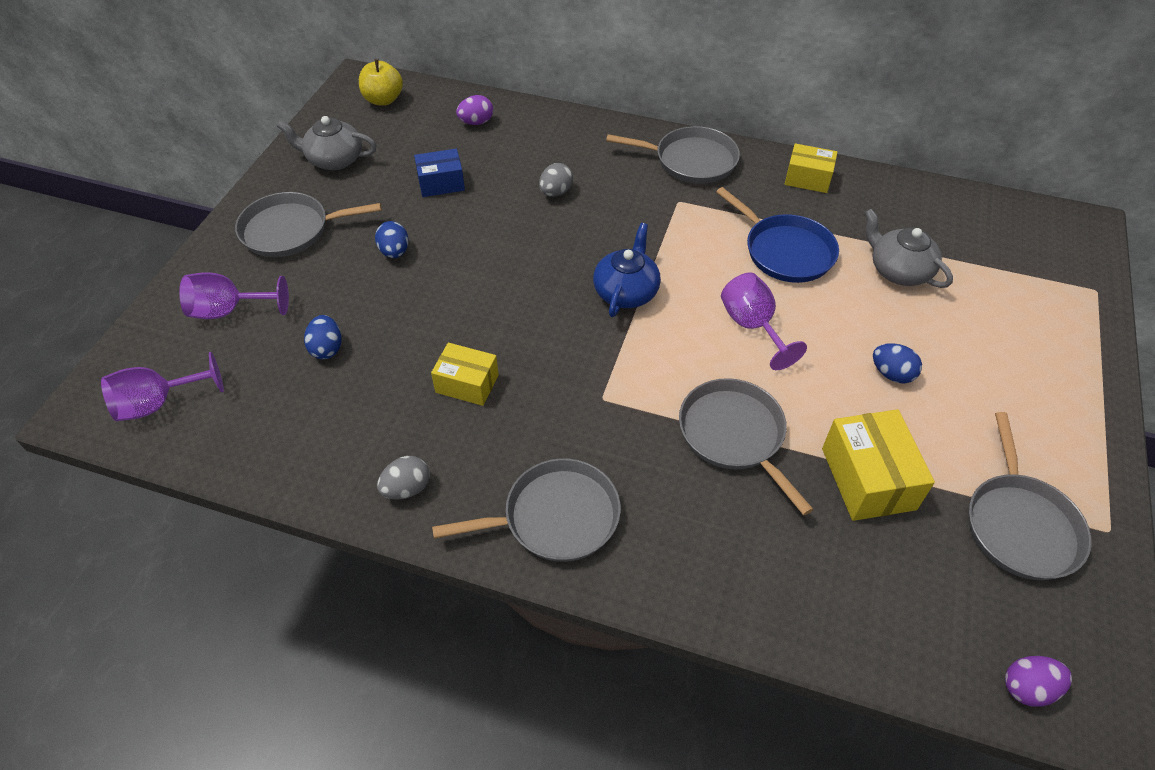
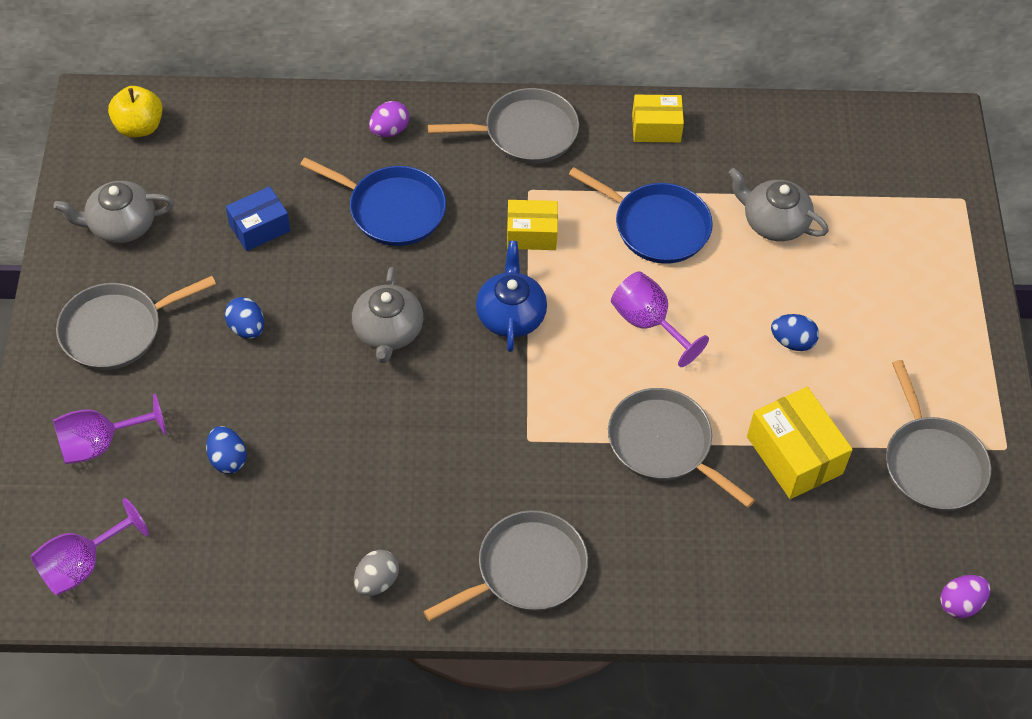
camera: 20 degrees left, 5 degrees up
yellow box [431,343,499,406] -> yellow box moved to [507,200,558,250]
purple egg [456,95,493,125] -> purple egg moved to [369,101,409,137]
grey egg [539,163,573,197] -> blue pan [300,157,446,246]
none -> grey teapot [352,267,423,363]

